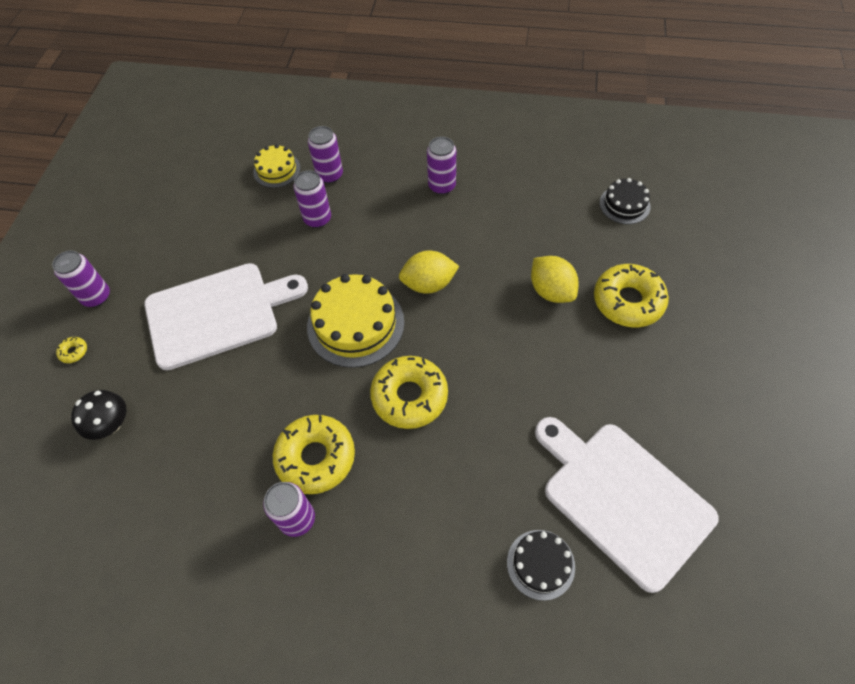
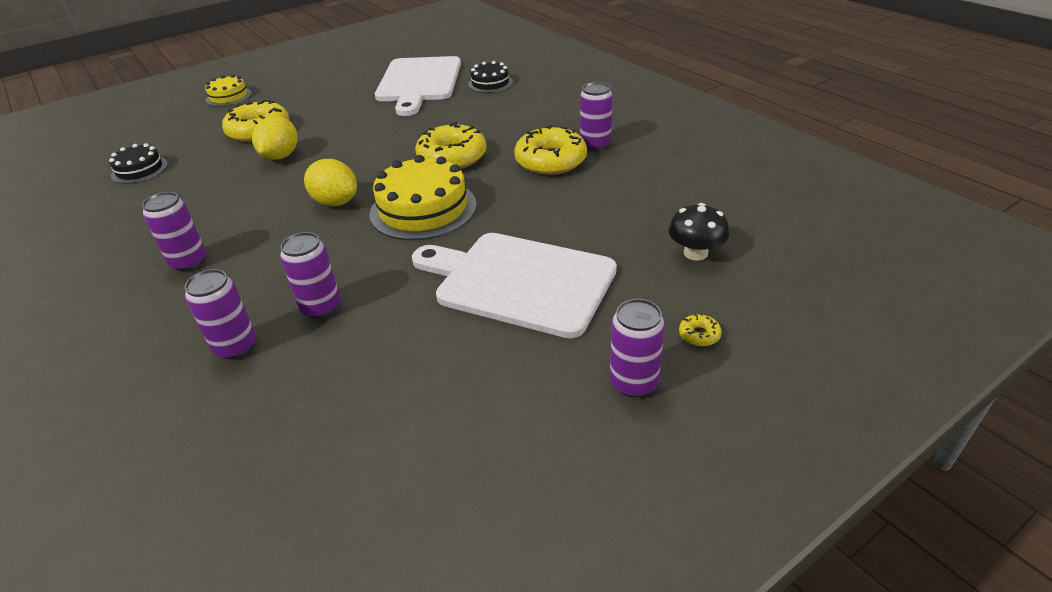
camera: 135 degrees left, 20 degrees down
yellow cake [253,144,301,188] -> yellow cake moved to [205,75,252,107]

